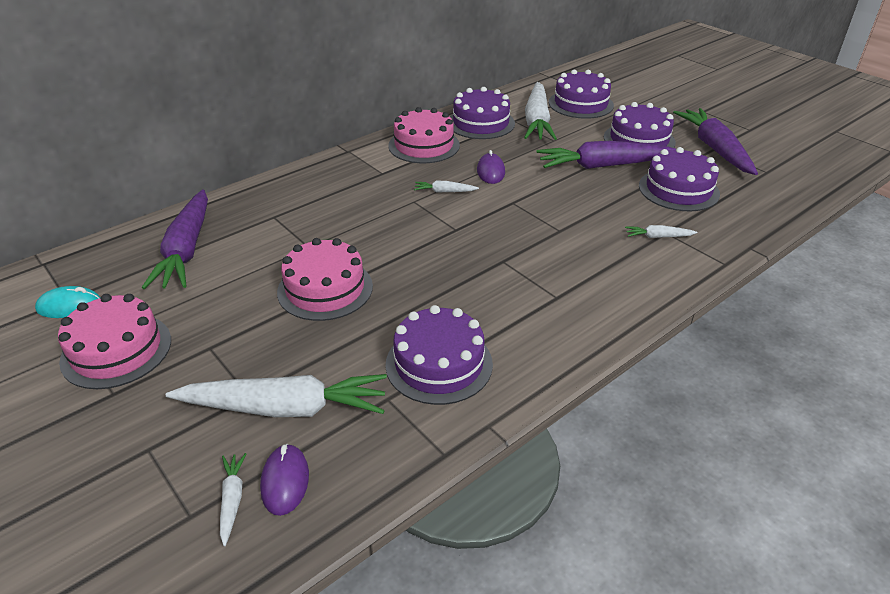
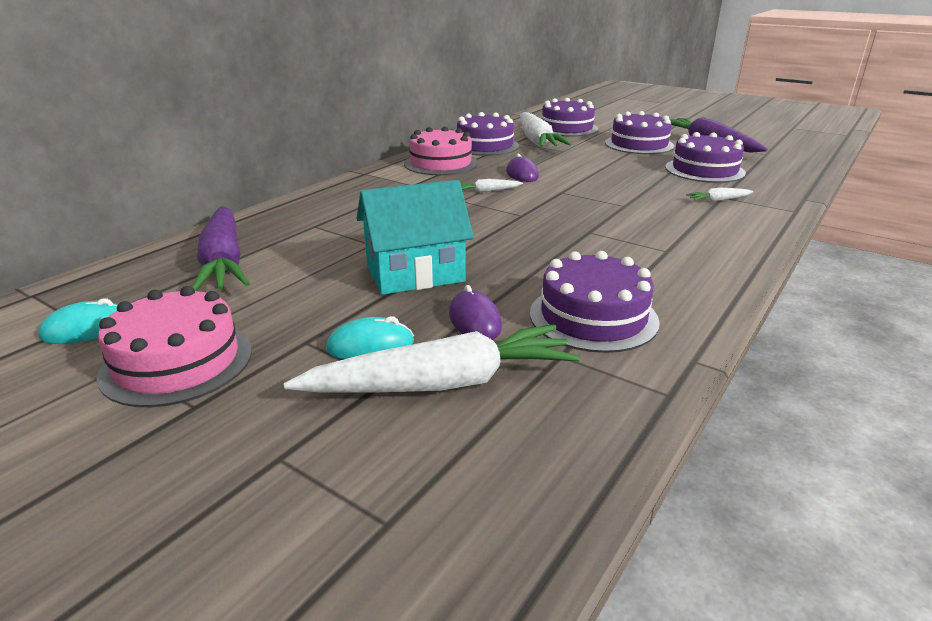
camera: 15 degrees left, 10 degrees down
white carrot [220,453,246,546] -> none
purple mouse [260,444,309,516] -> purple mouse moved to [449,285,502,340]
pink cake [277,238,373,321] -> turquoise house [356,180,474,295]
purple carrot [537,141,676,169] -> none
none -> turquoise mouse [326,316,414,359]

